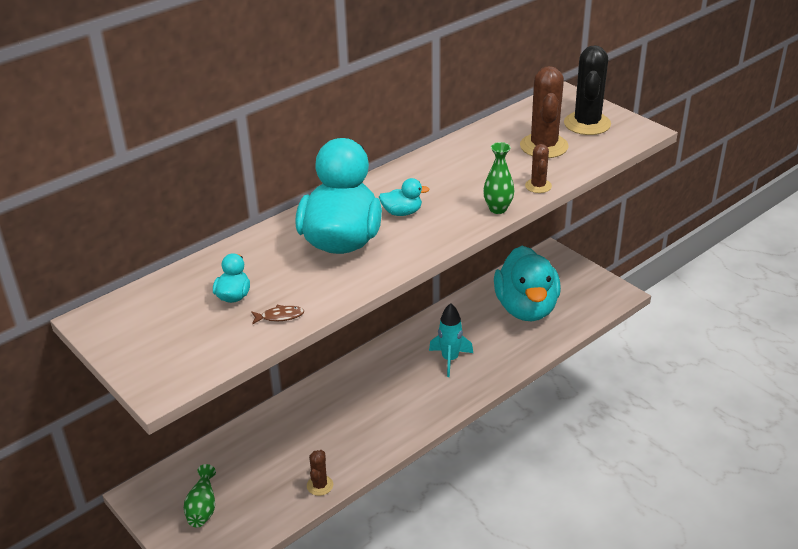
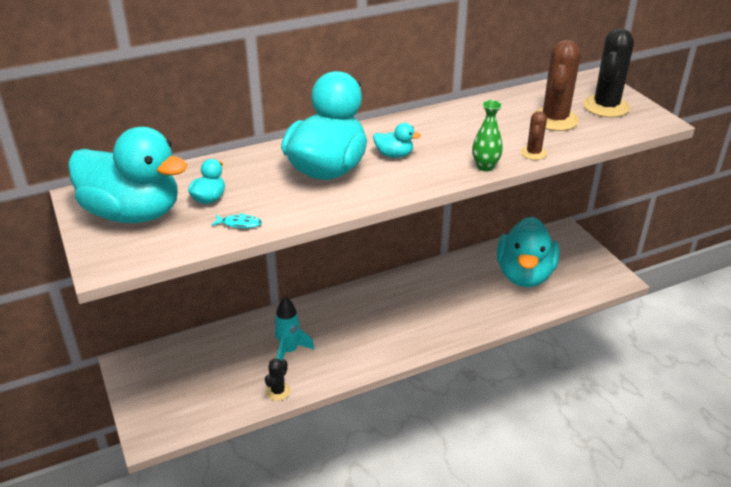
camera: 15 degrees right, 0 degrees up
green vase [184,464,216,527] -> none
brown fish [251,305,304,325] -> turquoise fish [211,213,262,228]
brown cactus [307,450,333,496] -> black cactus [265,359,291,401]
turquoise rocket [429,303,473,377] -> turquoise rocket moved to [274,297,315,361]
none -> turquoise duck [68,127,188,223]

